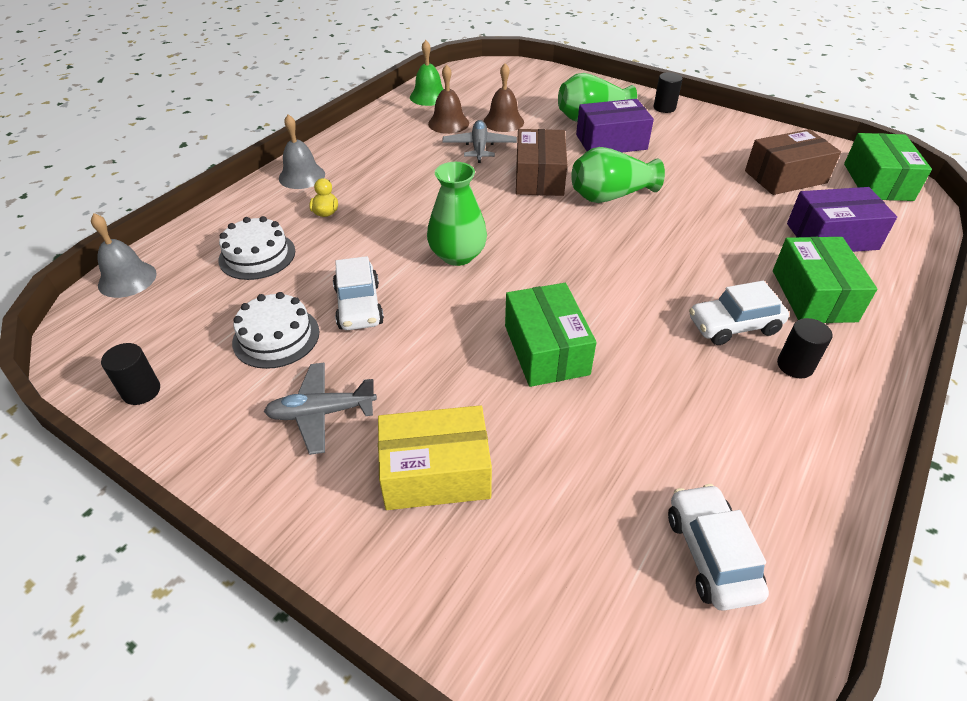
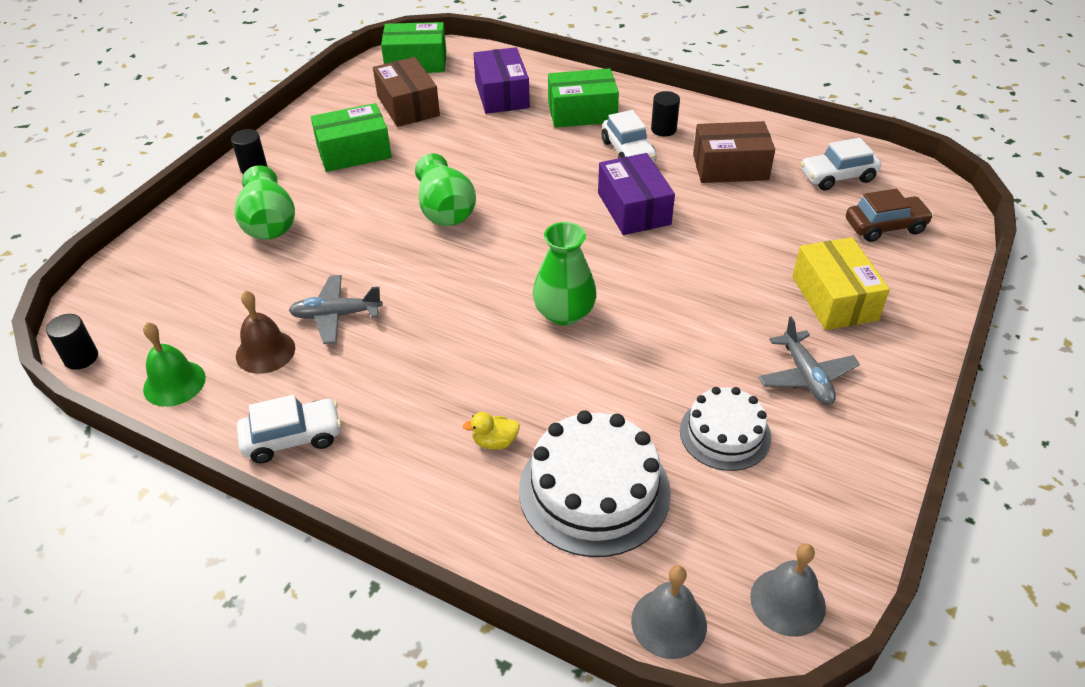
camera: 95 degrees left, 0 degrees up
black cylinder [101,343,160,405] -> black cylinder moved to [46,314,98,370]
white cake [218,216,295,280] -> white cake [519,410,671,557], size x1.59
grey bell [279,114,325,189] -> grey bell moved to [750,543,826,637]
white car [333,256,384,330] -> white car moved to [237,395,341,464]
brown bell [484,63,524,132] -> none
green box [505,283,597,387] -> green box moved to [311,103,392,172]
brown box [516,129,567,196] -> brown box moved to [693,121,775,183]
purple box [576,99,654,152] -> purple box moved to [598,153,675,235]
none -> brown car [846,189,934,242]

